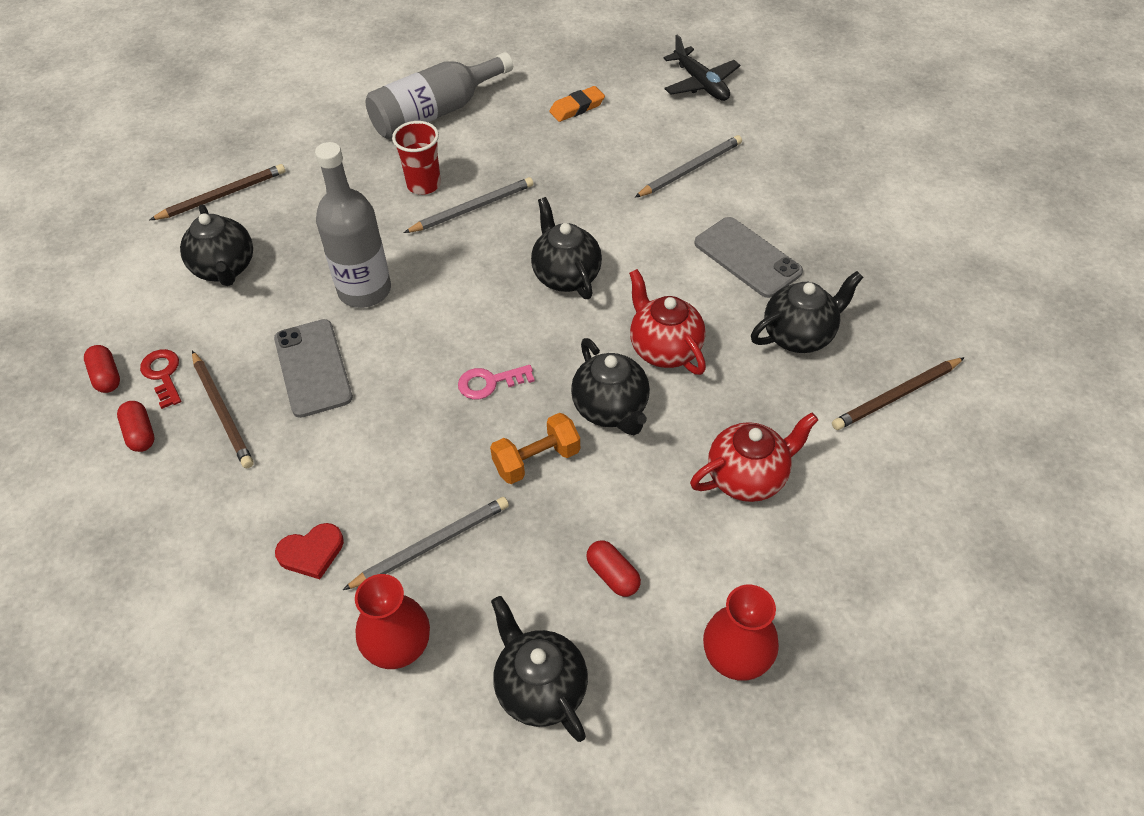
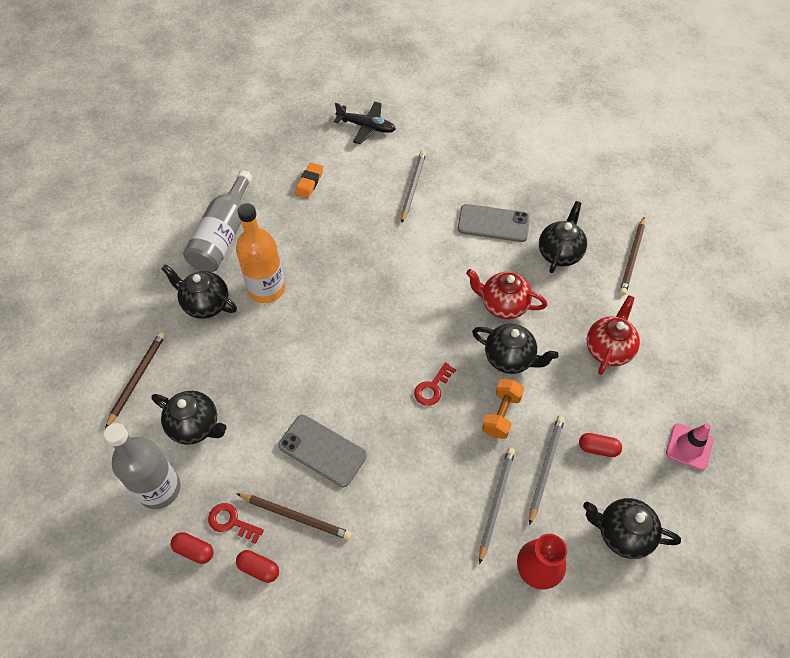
camera: 40 degrees left, 5 degrees up
red heart [275,523,344,579] -> none
grey bottle [315,142,391,308] -> grey bottle moved to [104,423,180,509]
red cup [392,121,441,195] -> orange bottle [236,203,285,303]
grey pencil [404,177,534,233] -> grey pencil moved to [529,416,565,525]
pink key [458,365,535,399] -> red key [414,362,456,406]
black teapot [531,197,602,299] -> black teapot moved to [161,264,237,319]
red vase [703,585,779,681] -> pink traffic cone [666,424,713,471]

